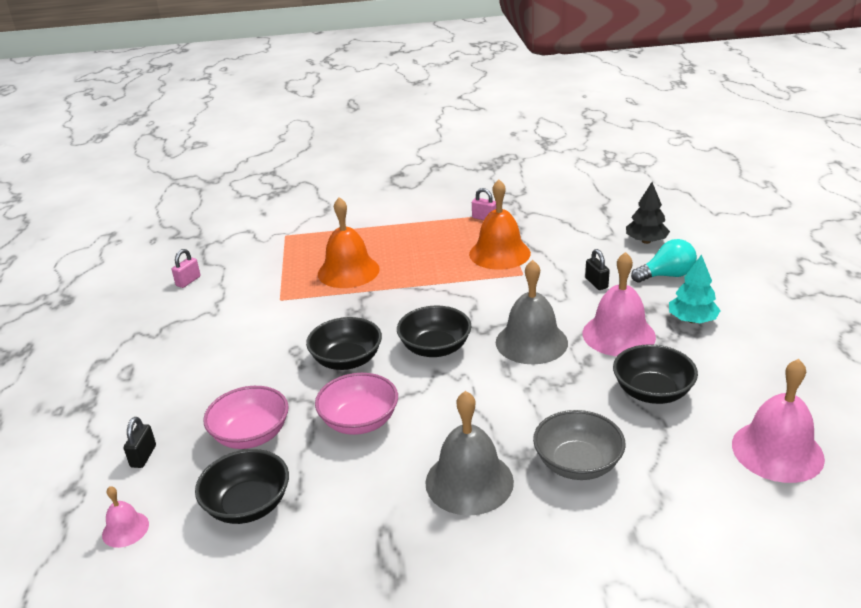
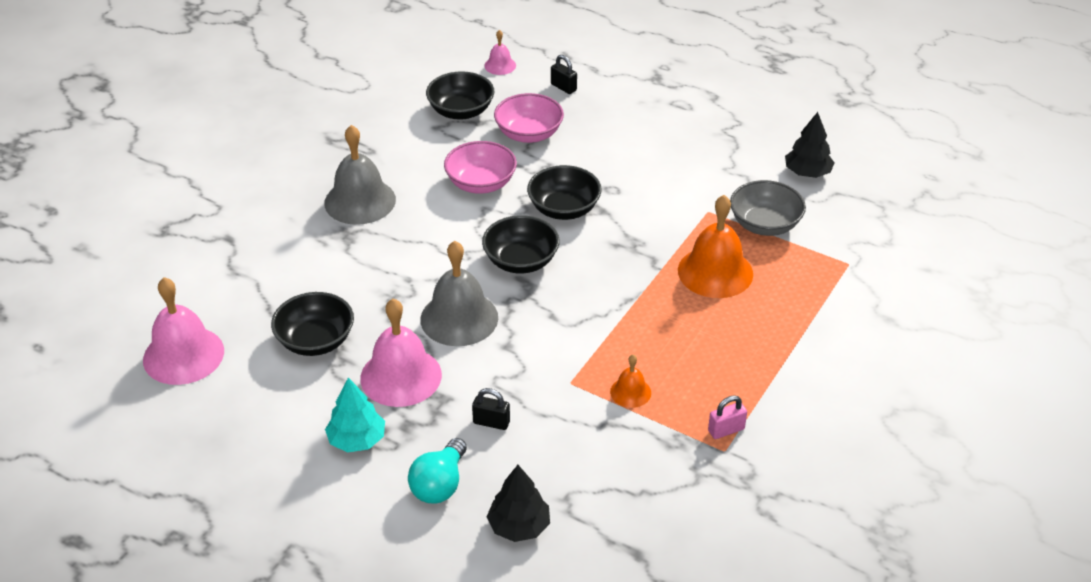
camera: 125 degrees right, 10 degrees up
pink padlock [172,249,201,288] -> black tree [785,112,834,178]
orange bell [469,180,531,270] -> orange bell [610,355,651,408], size x0.50
grey bowl [533,410,626,480] -> grey bowl moved to [730,180,806,236]

